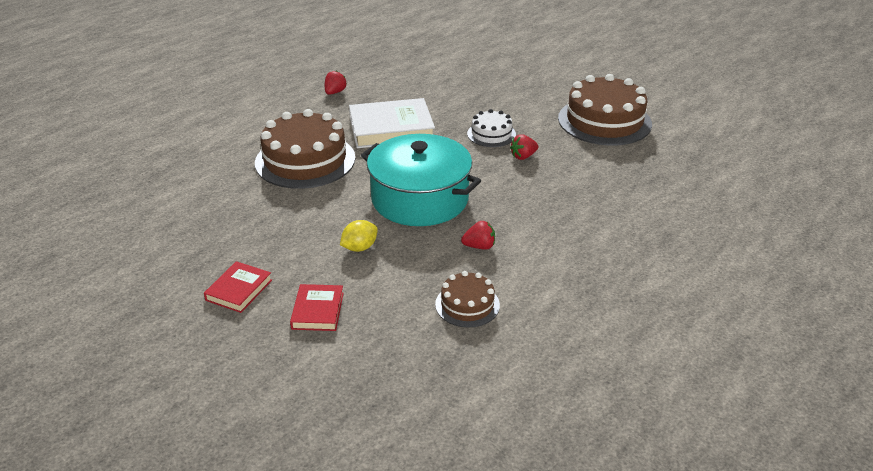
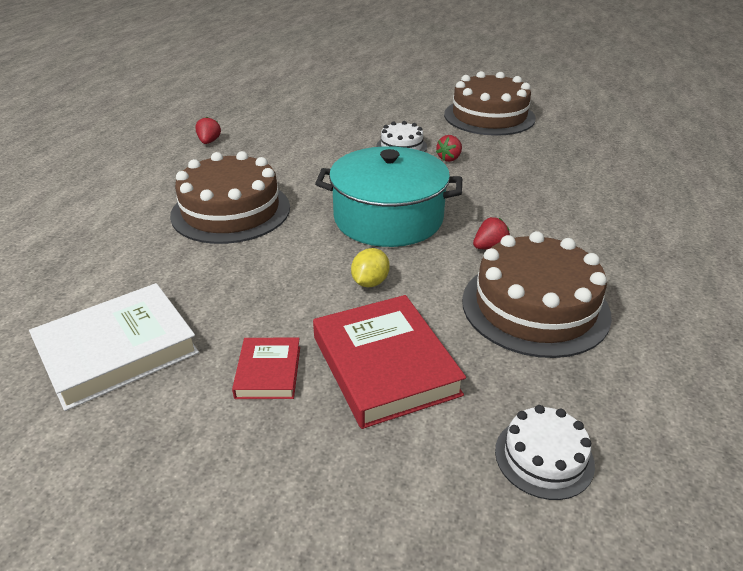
camera: 25 degrees left, 0 degrees up
red book [290,284,344,331] -> red book [313,295,466,429], size x1.87
white book [349,98,435,148] -> white book moved to [29,283,199,411]
brown cake [435,271,500,328] -> brown cake [462,231,612,358], size x1.94
none -> white cake [495,405,595,500]

